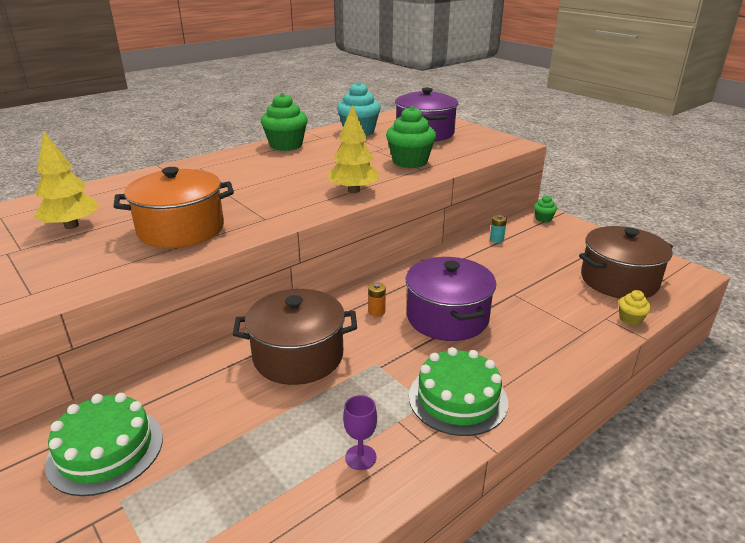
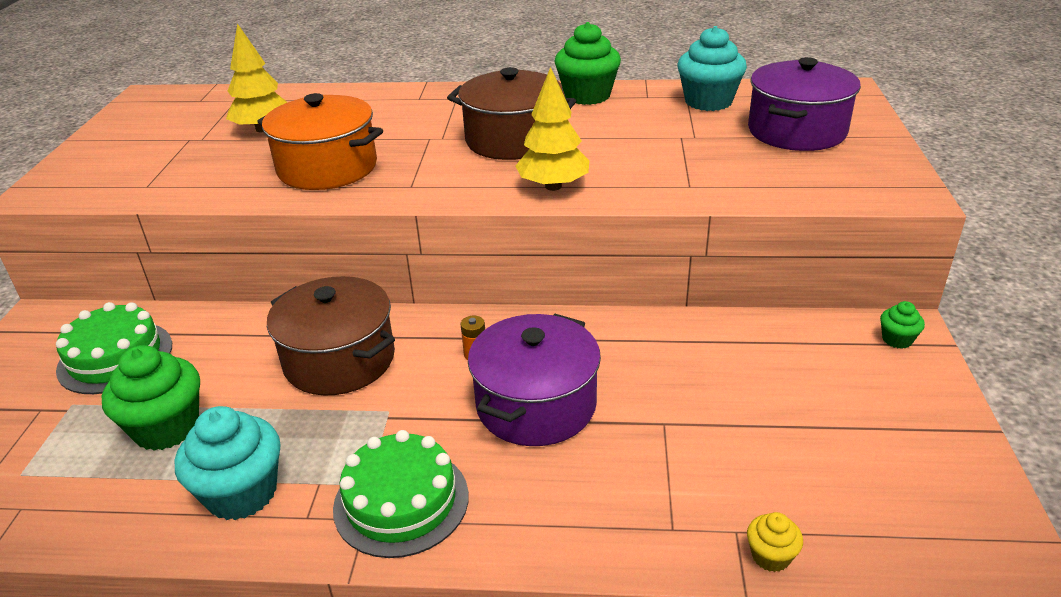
camera: 45 degrees right, 5 degrees up
purple goblet [343,395,377,470] -> turquoise cupcake [175,406,281,520]
green cupcake [386,106,436,168] -> green cupcake moved to [102,345,200,451]
turquoise battery [490,215,507,243] -> none
brown pot [579,226,673,298] -> brown pot moved to [447,67,576,160]

